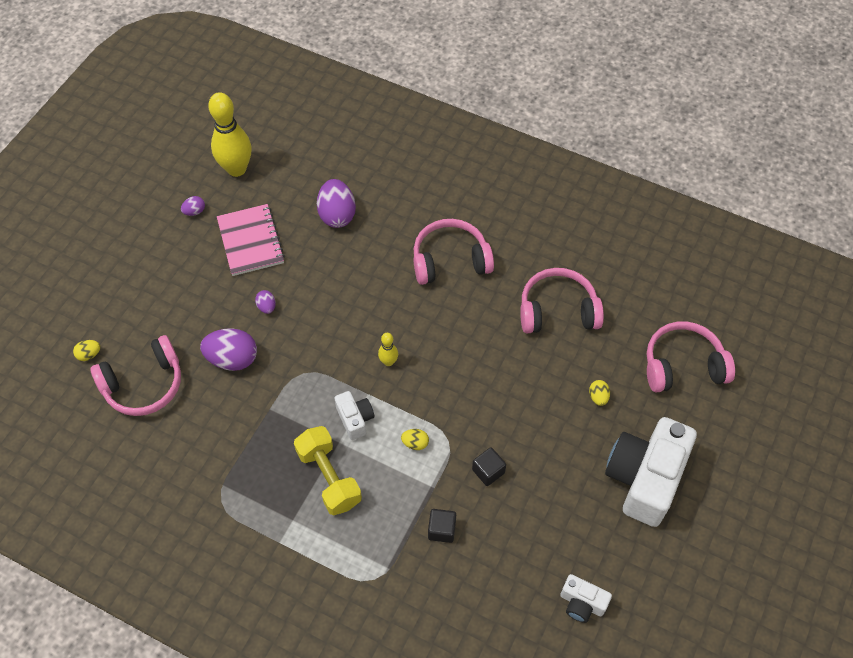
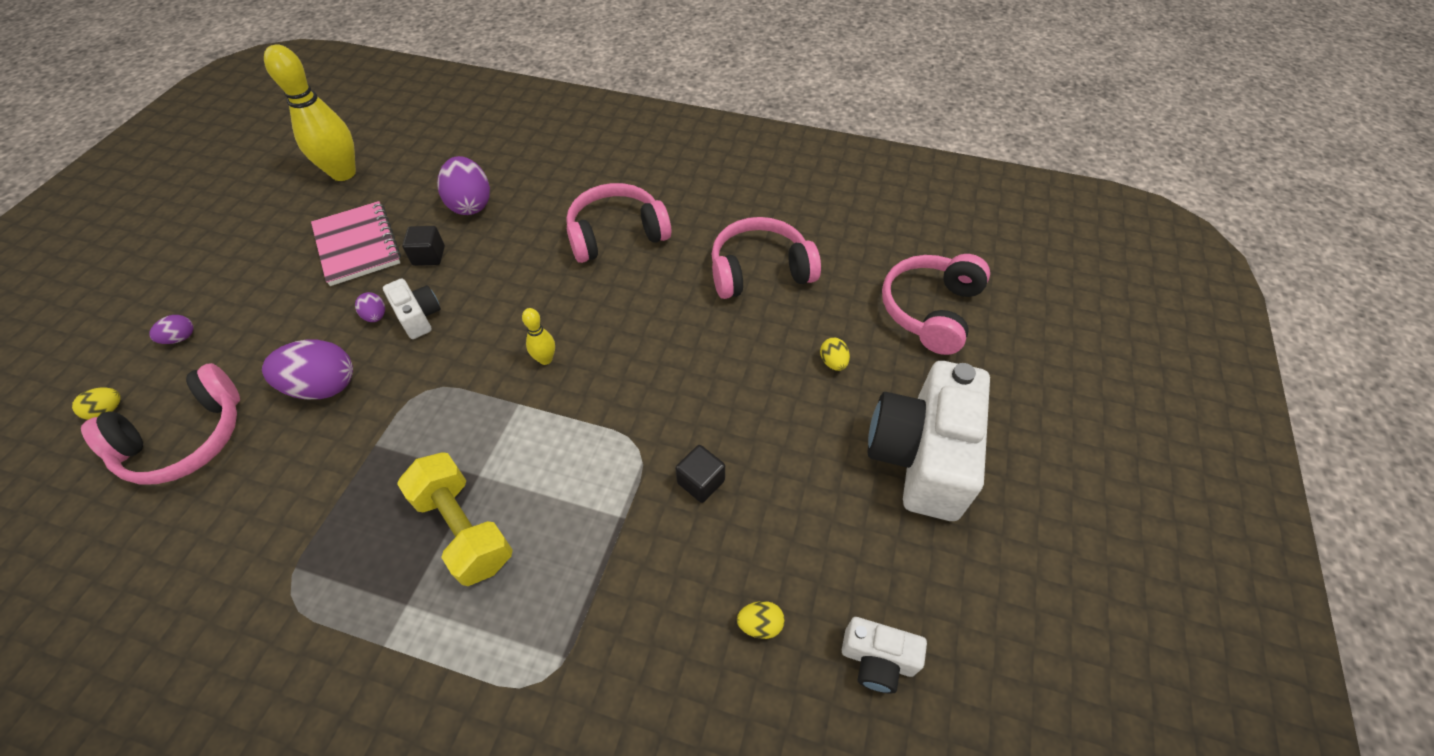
camera: 10 degrees left, 5 degrees down
purple egg [181,196,205,216] -> purple egg moved to [149,315,193,344]
white camera [334,391,374,440] -> white camera moved to [383,278,441,339]
yellow egg [401,429,429,450] -> yellow egg moved to [737,601,785,639]
black cube [428,509,456,543] -> black cube moved to [402,226,445,266]
pink headphones [647,321,735,393] -> pink headphones turned 45 degrees counterclockwise [882,254,990,355]

